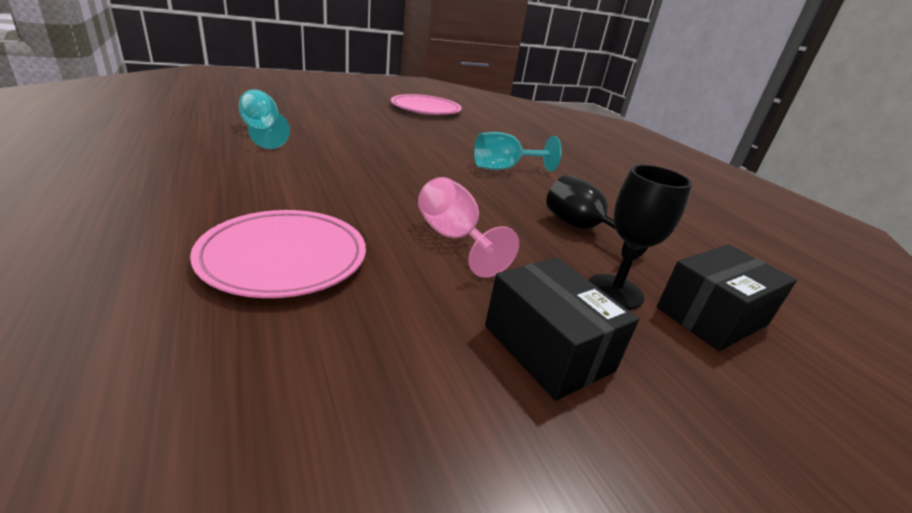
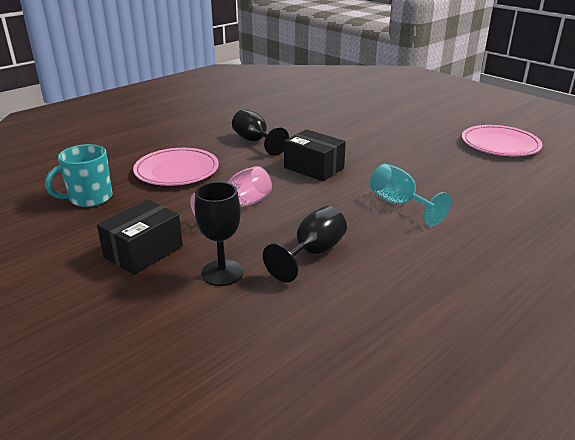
camera: 75 degrees right, 0 degrees up
turquoise goblet [239,89,290,149] -> none
black box [657,245,797,351] -> black box moved to [284,129,346,181]
none -> turquoise mug [45,144,112,207]
none -> black goblet [232,109,289,156]

